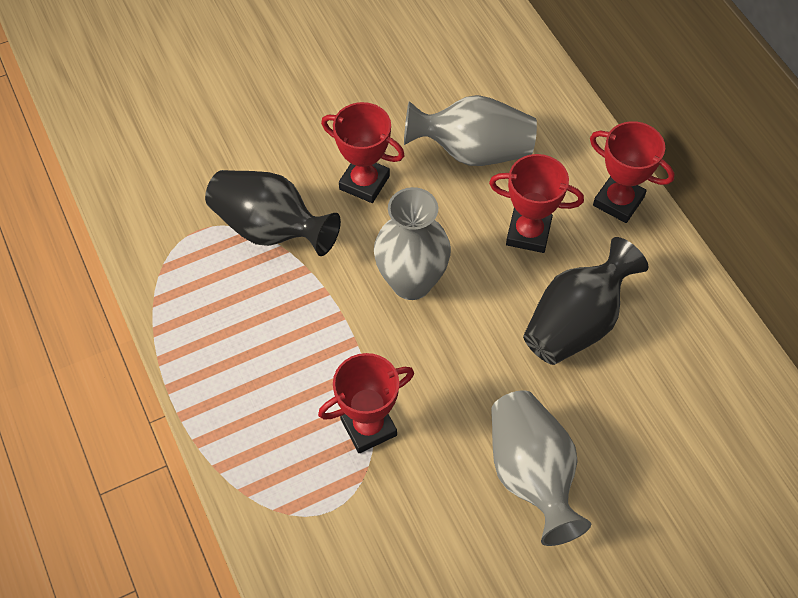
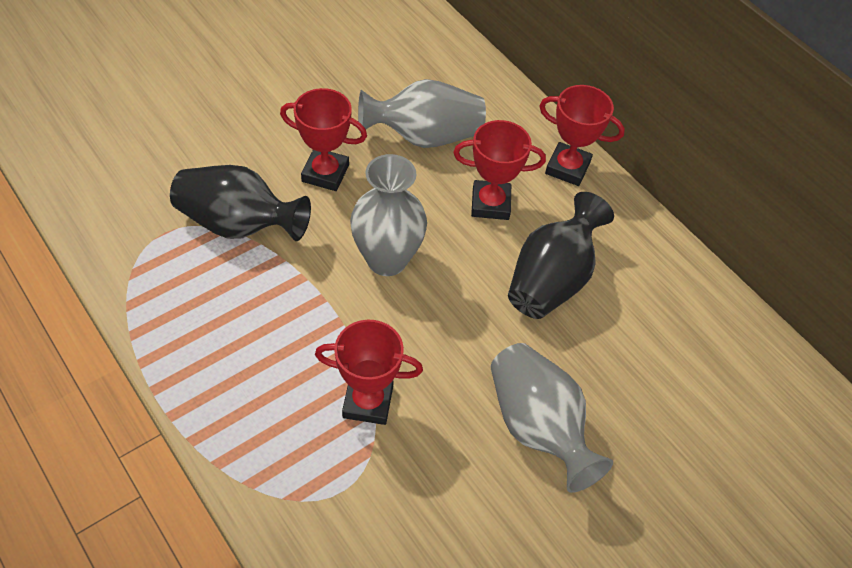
camera: 15 degrees left, 5 degrees down
red trophy [318,353,414,453] -> red trophy turned 45 degrees clockwise [315,320,423,425]

